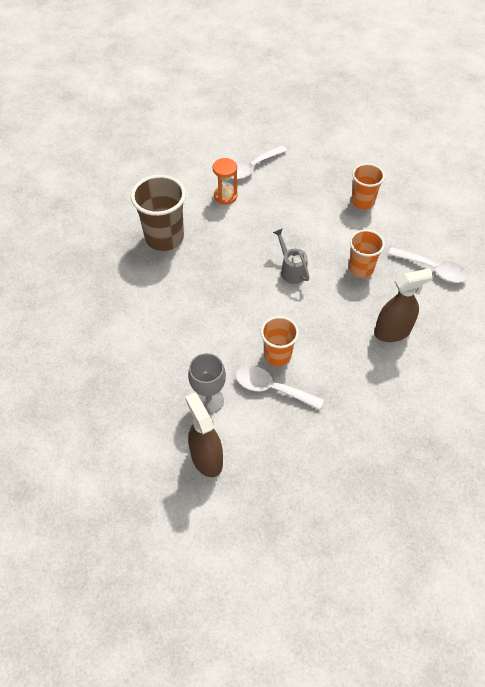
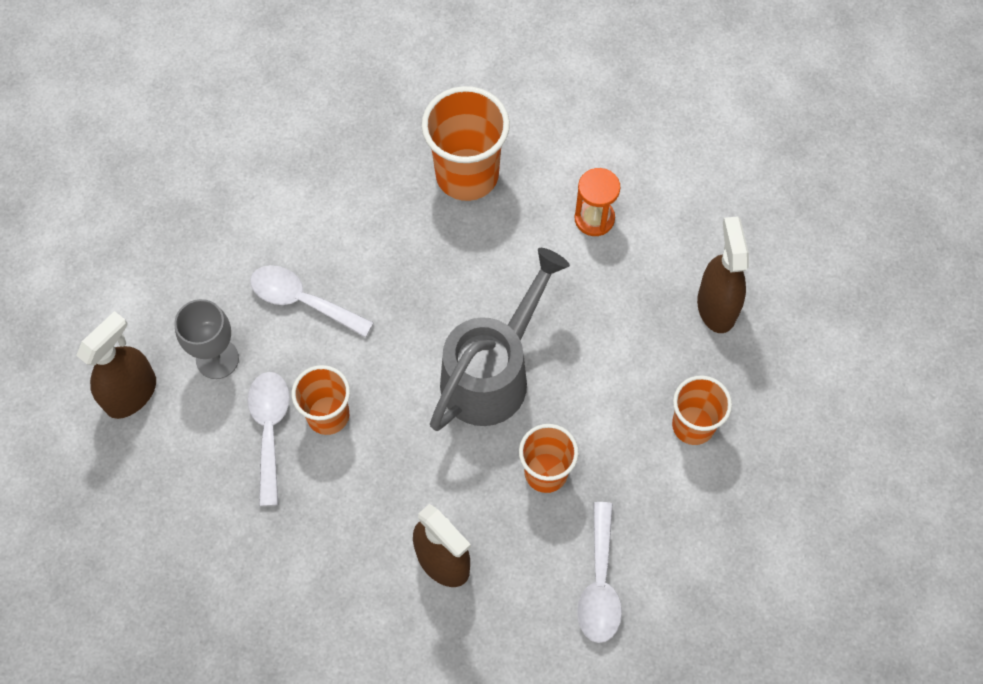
camera: 65 degrees right, 10 degrees up
brown cup [131,175,186,251] -> orange cup [422,86,510,201]
white spoon [232,145,288,180] -> white spoon moved to [250,265,374,337]
grey watering can [273,228,309,284] -> grey watering can [430,248,570,431], size x2.00
none -> brown spray bottle [697,216,749,333]

